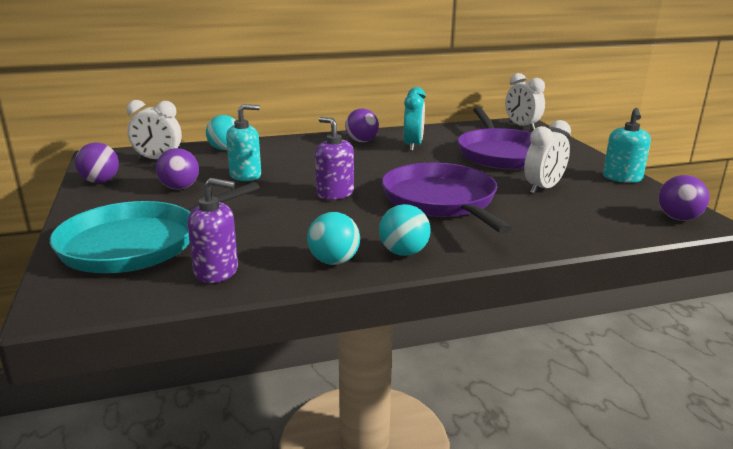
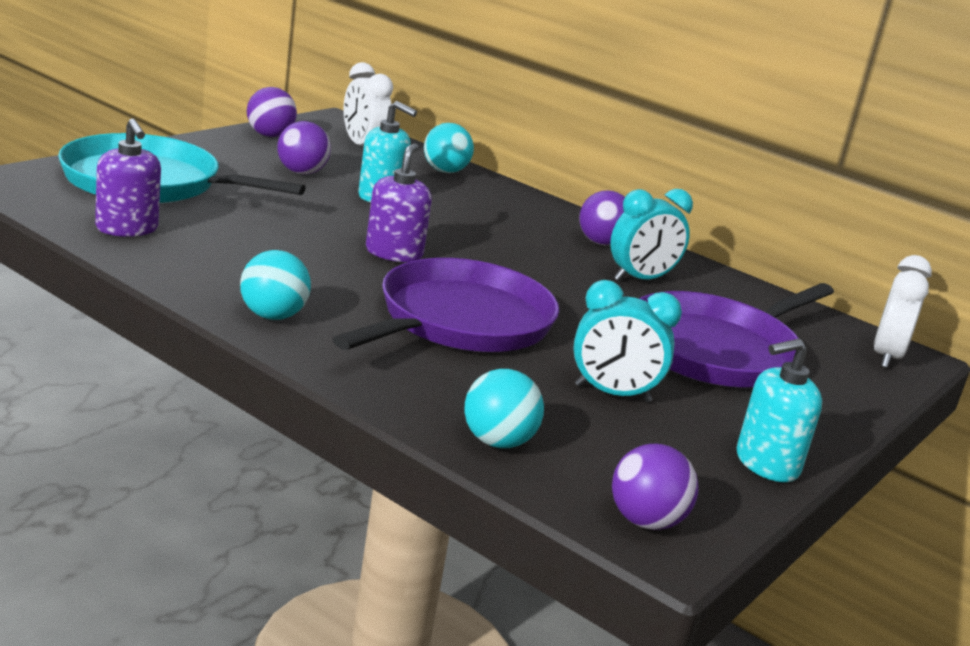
camera: 50 degrees right, 0 degrees up
turquoise ball [307,212,360,265] -> turquoise ball moved to [465,369,544,448]
white clock [524,120,571,194] -> turquoise clock [573,280,682,402]

